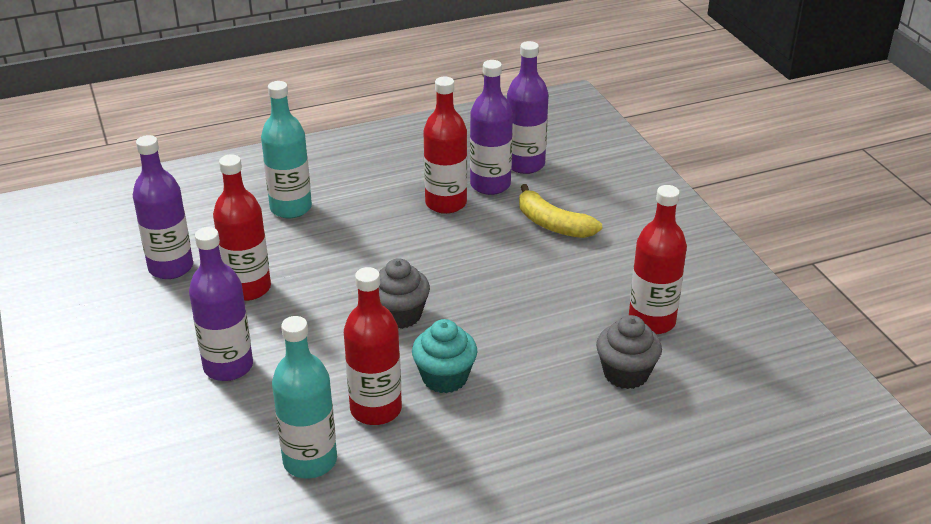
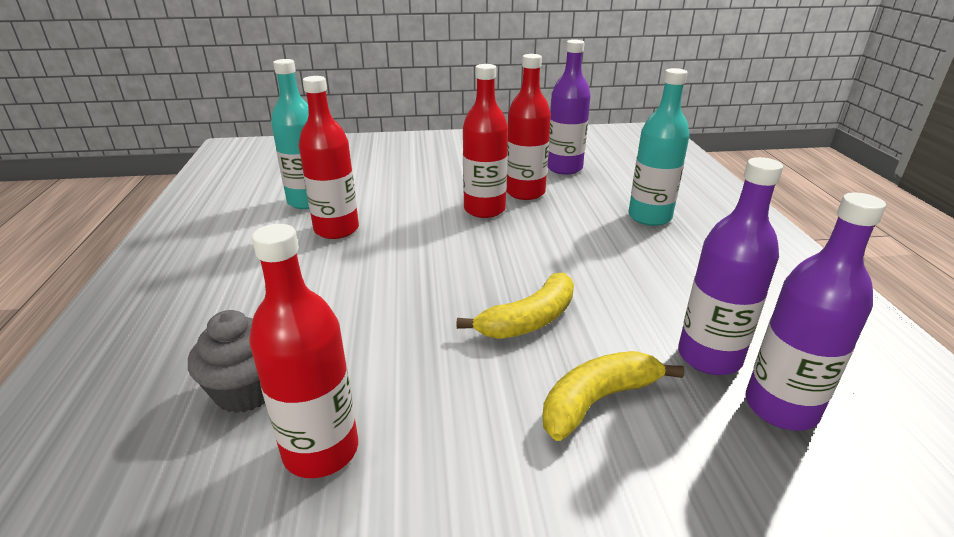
camera: 105 degrees right, 5 degrees down
purple bottle [189,227,253,381] -> none
grey cupcake [379,258,430,329] -> none
turquoise cupcake [412,319,478,393] -> none
red bottle [423,77,467,214] -> red bottle moved to [463,64,508,218]
none -> yellow banana [457,272,574,339]

